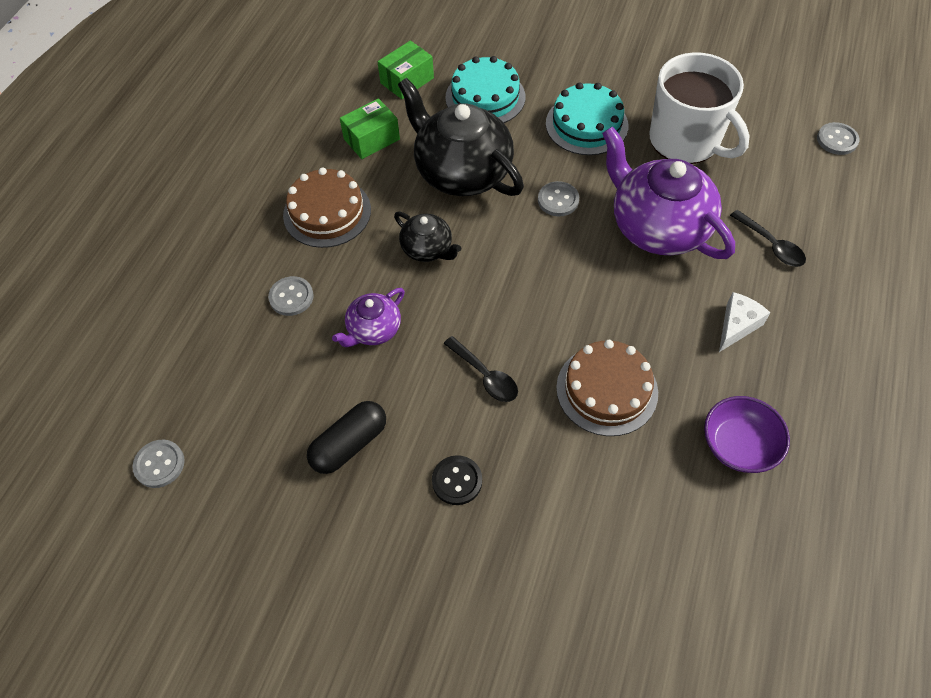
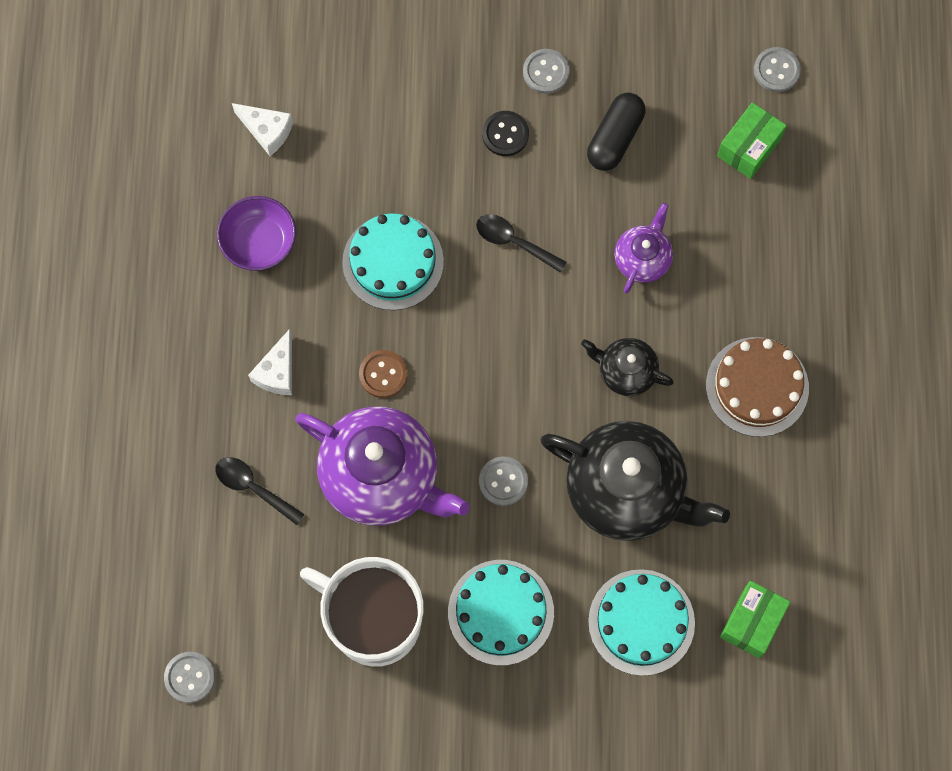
camera: 160 degrees right, 15 degrees up
grey button [268,276,314,316] -> grey button moved to [523,49,569,94]
green box [340,98,400,159] -> green box moved to [717,102,787,179]
brown cake [556,340,658,436] -> turquoise cake [342,213,444,310]
none -> white cheese [232,103,293,156]
none -> brown button [359,350,408,398]

